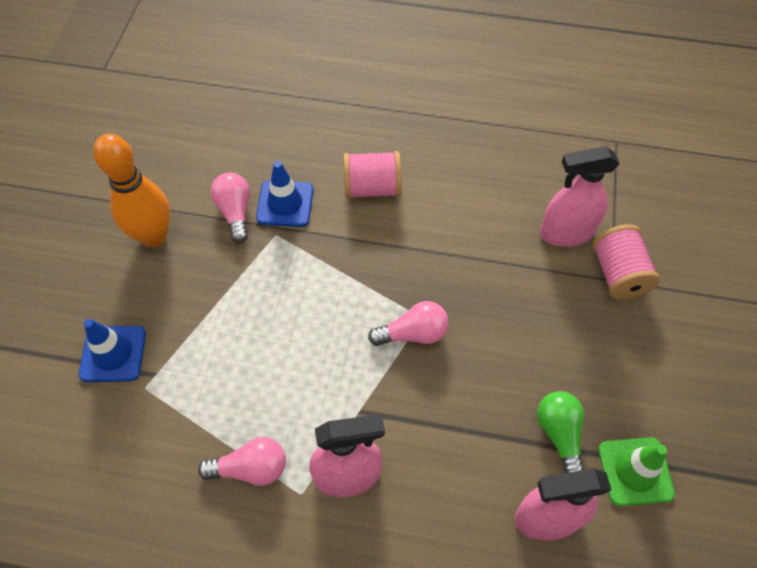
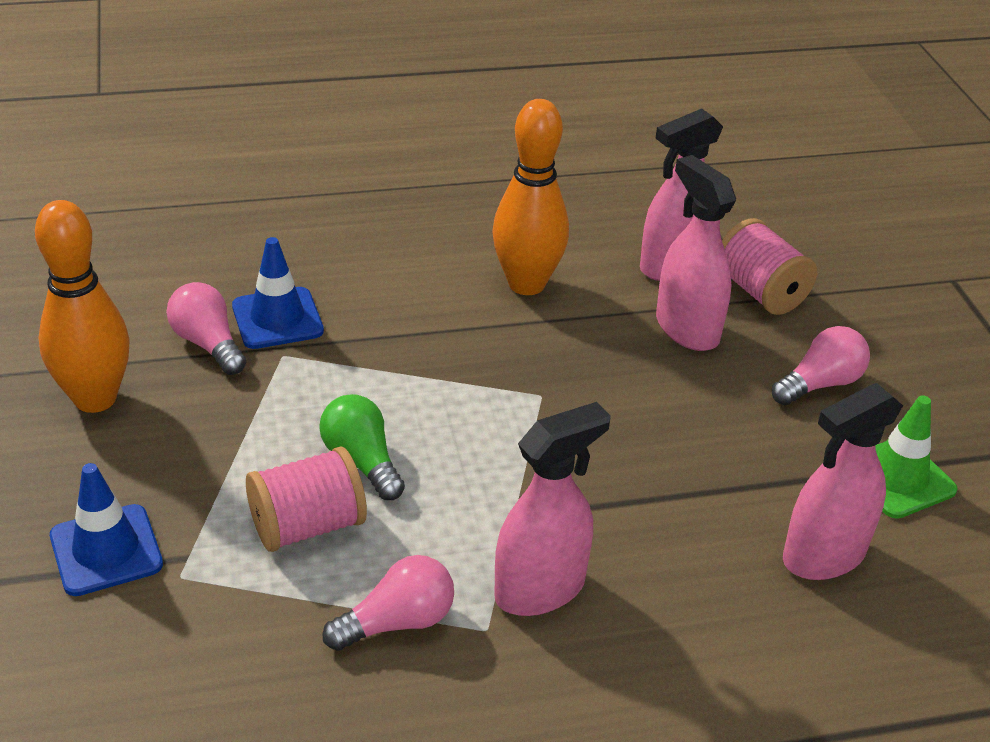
camera: 25 degrees left, 20 degrees down
pink spool [344,151,402,199] -> pink spool moved to [246,446,367,552]
pink light bulb [368,301,449,346] -> pink light bulb moved to [772,326,870,405]
green light bulb [537,391,584,473] -> green light bulb moved to [319,394,405,500]
none -> orange bowling pin [492,99,569,295]
none -> pink spray bottle [656,155,736,351]

